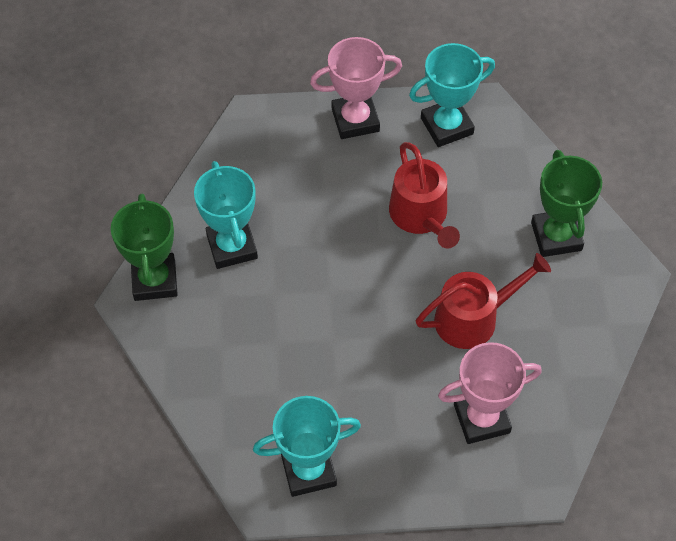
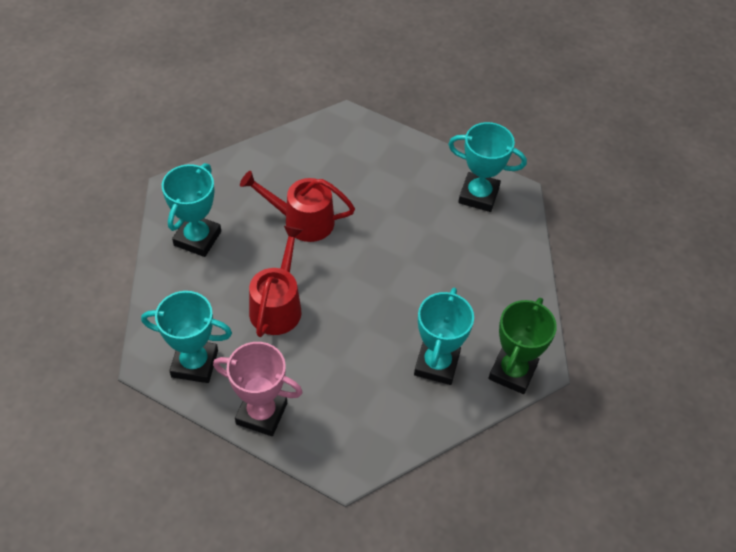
camera: 150 degrees left, 5 degrees down
pink trophy [438,342,542,444] -> none
green trophy [531,150,602,257] -> turquoise trophy [162,163,221,257]

